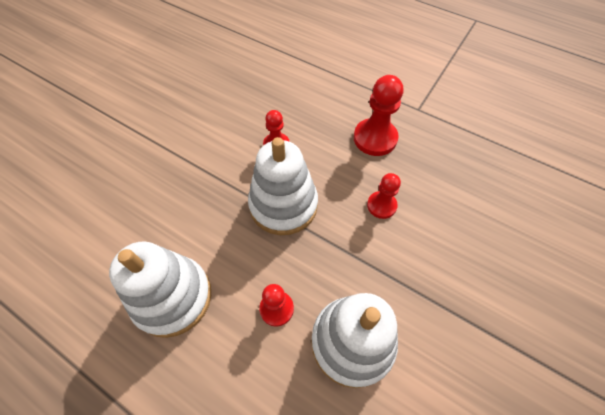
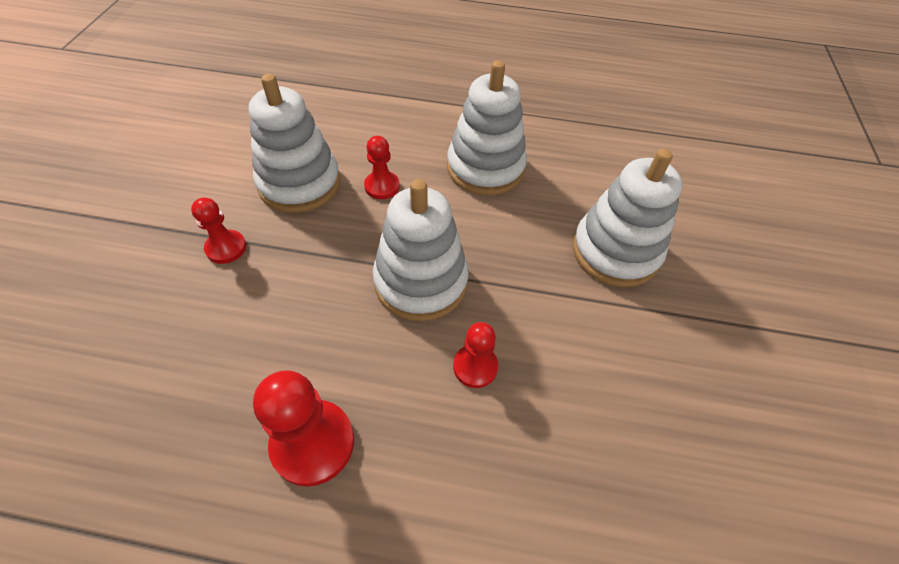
camera: 155 degrees right, 5 degrees down
red pawn [367,173,401,219] -> red pawn moved to [191,197,246,264]
none -> white stacking toy [572,149,683,287]

